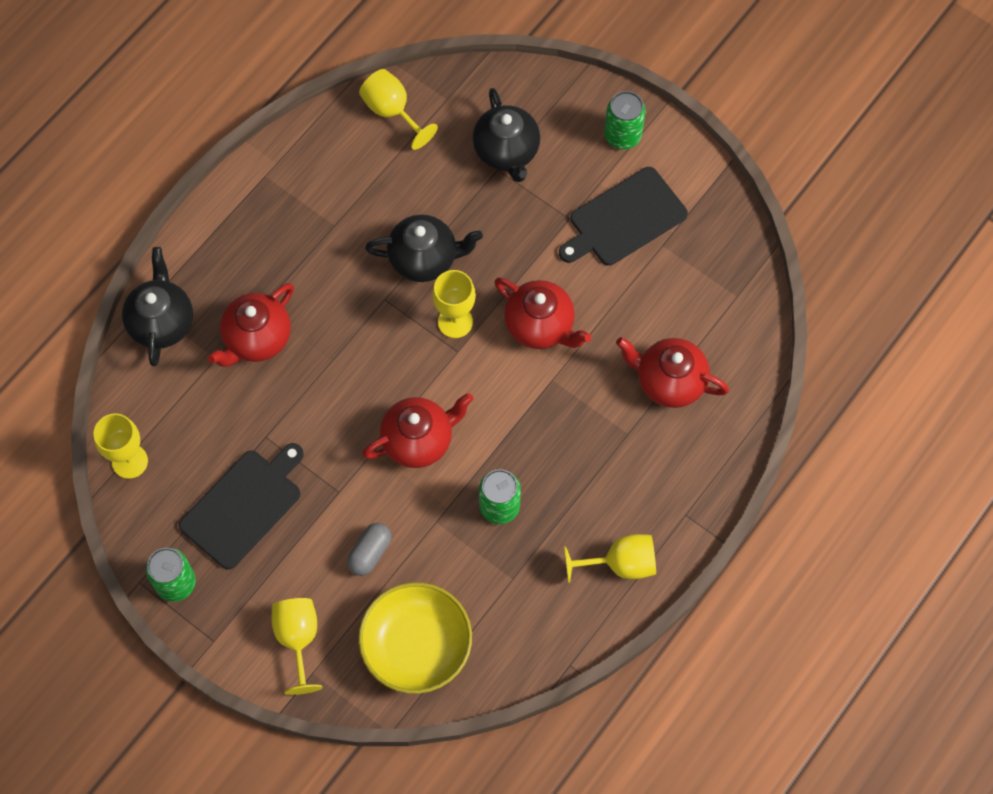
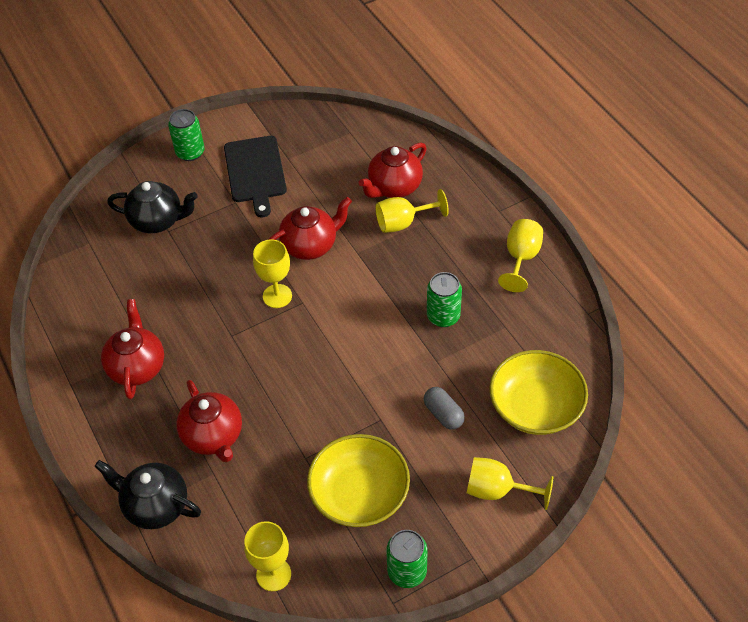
camera: 65 degrees left, 15 degrees down
black cutting board [179,443,304,570] -> yellow bowl [307,434,410,527]
yellow goblet [359,69,438,150] -> yellow goblet moved to [375,189,449,233]
red teapot [362,393,473,468] -> red teapot moved to [101,299,164,399]
black teapot [365,215,483,282] -> none

